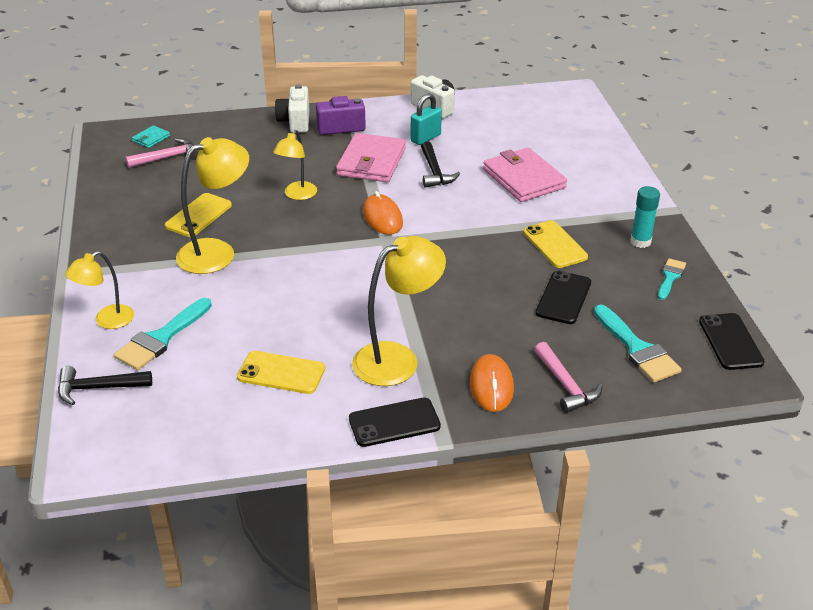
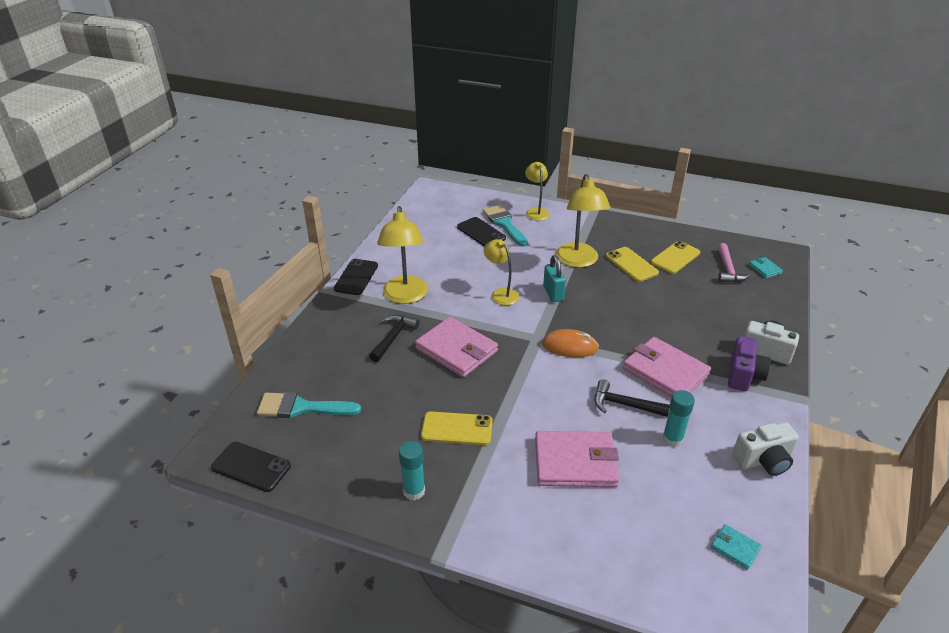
camera: 120 degrees right, 0 degrees up
black hammer [58,366,152,405] -> black hammer moved to [369,315,420,362]
yellow phone [237,351,325,394] -> yellow phone moved to [651,241,700,274]
yellow lamp [273,130,317,200] -> yellow lamp moved to [484,239,519,305]
turquoise padlock [411,93,442,145] -> turquoise padlock moved to [543,255,566,302]
orange mouse [470,354,514,412] -> none
pink hammer [534,342,603,413] -> none
black phone [536,271,591,324] -> black phone moved to [457,217,506,247]
turquoise brush [658,258,686,300] -> none
none -> pink wallet [415,317,498,377]
none -> turquoise glue stick [662,390,695,447]
none -> turquoise wallet [711,524,762,570]

